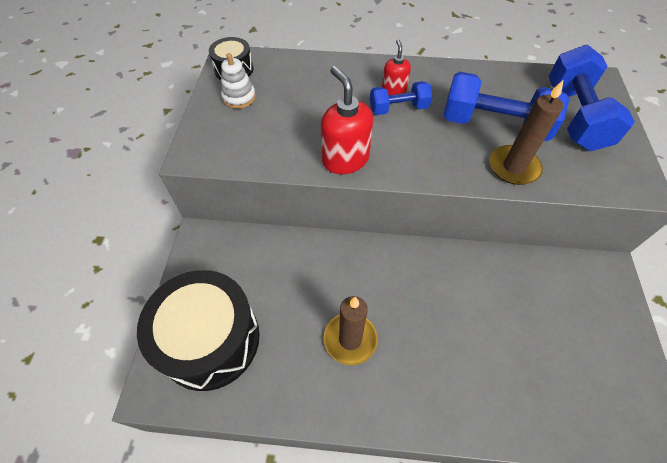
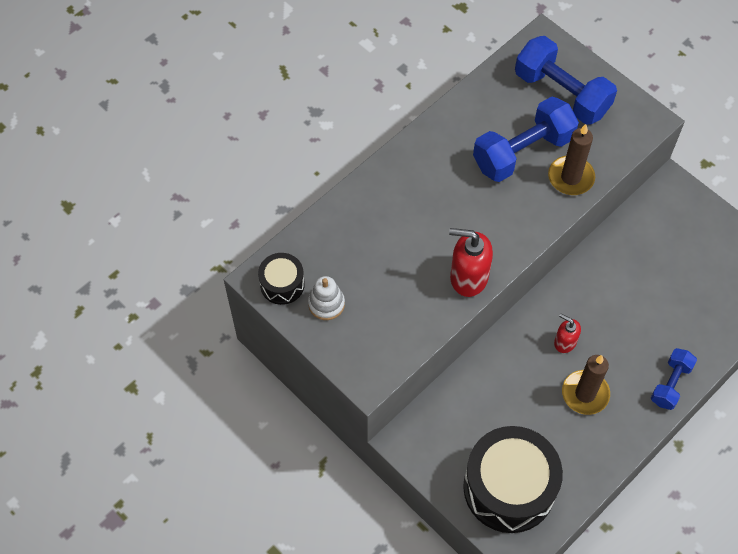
camera: 50 degrees left, 5 degrees up
blue dumbbell [370,81,432,115] -> blue dumbbell moved to [651,348,697,410]
red soap dispenser [382,39,411,95] -> red soap dispenser moved to [554,313,581,353]

